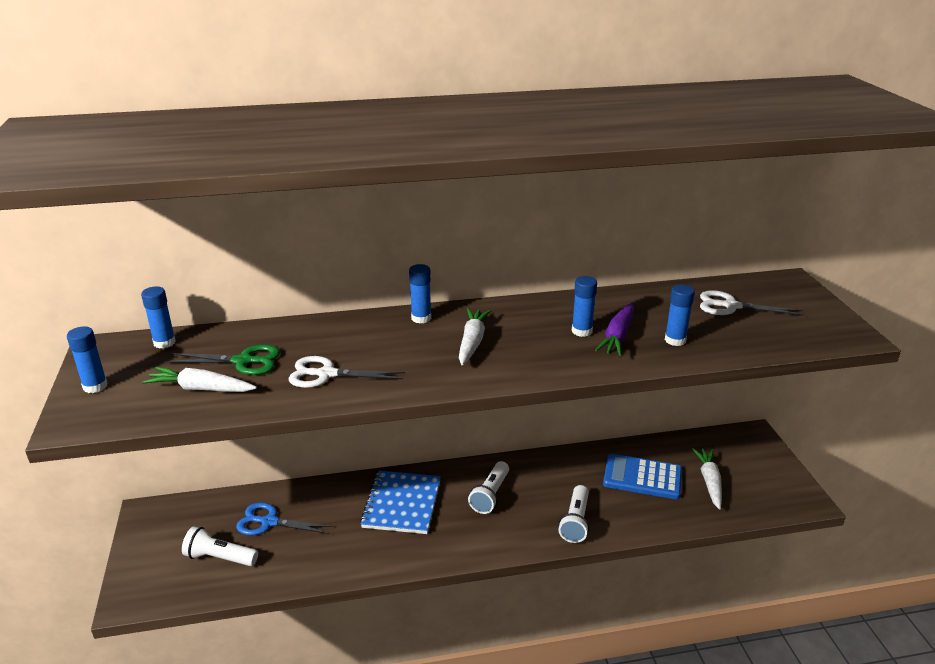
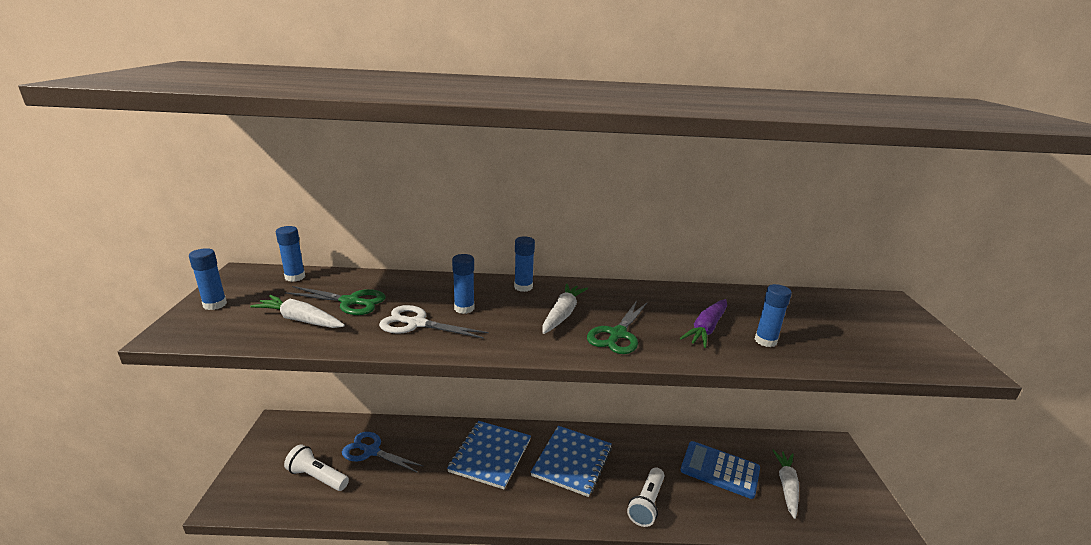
camera: 10 degrees right, 5 degrees down
white flashlight [468,461,509,514] -> blue notebook [531,426,612,497]
blue glue stick [572,276,597,337] -> blue glue stick moved to [452,254,475,314]
white scissors [700,290,804,316] -> none
none -> green scissors [587,301,648,354]

